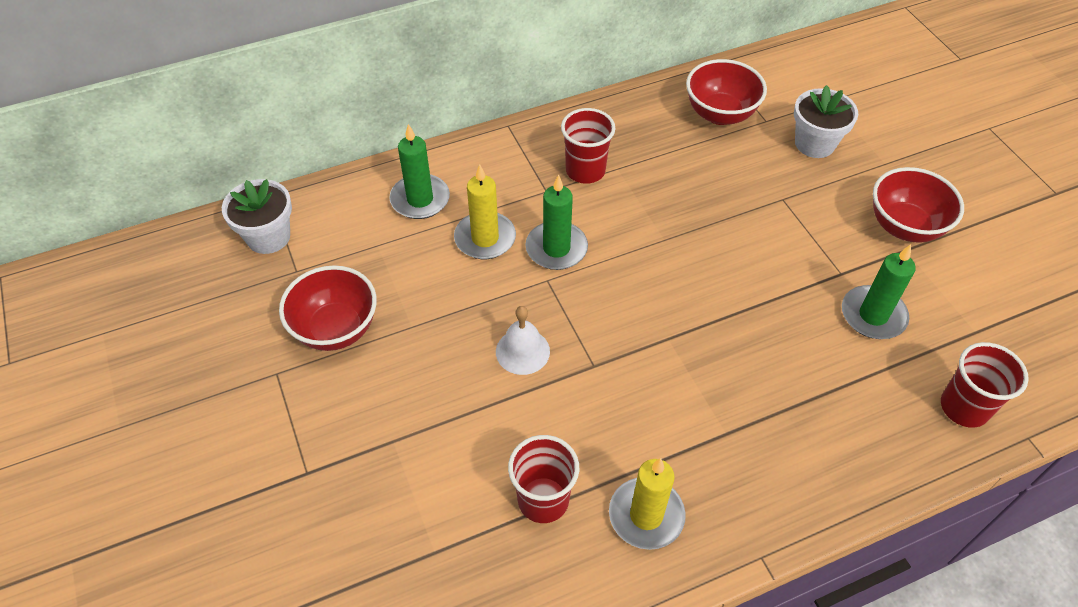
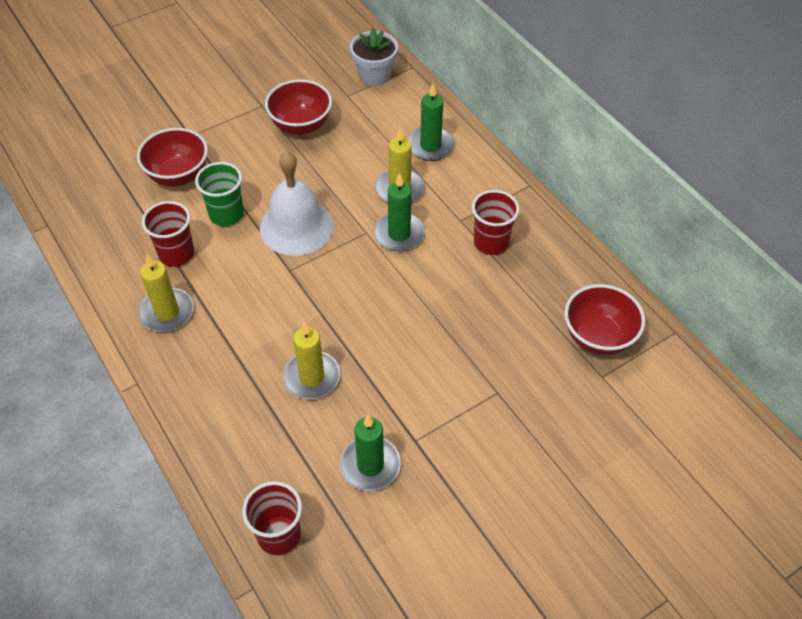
camera: 80 degrees right, 0 degrees up
white bell [496,306,550,375] -> white bell [260,151,334,256], size x1.80
white flower pot [794,85,858,158] -> none
red bowl [873,167,964,243] -> red bowl moved to [137,128,208,186]
none -> green cup [195,162,244,226]
none -> yellow candle [283,322,340,399]

